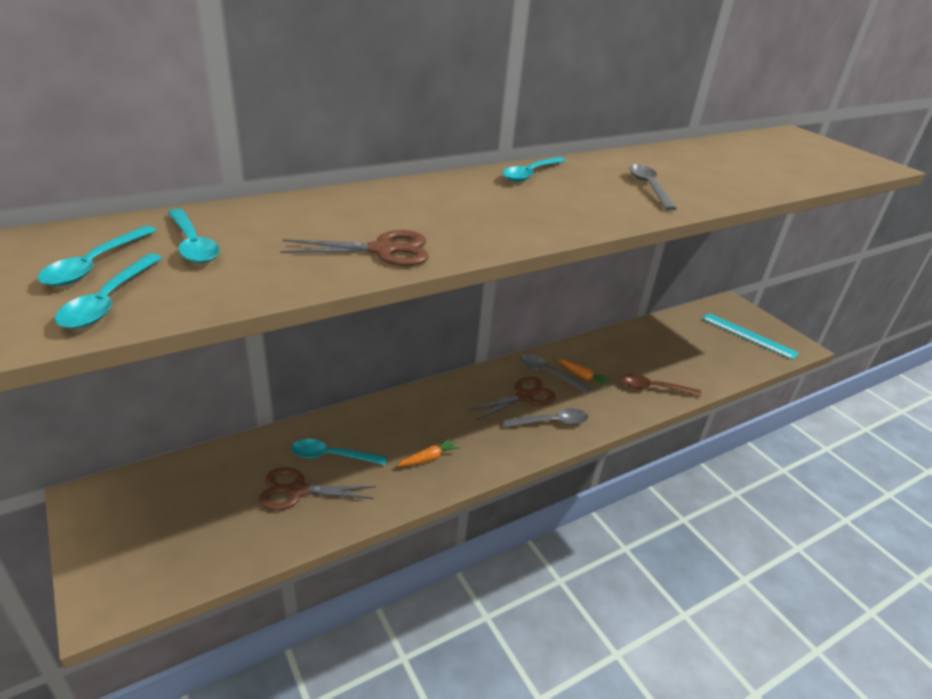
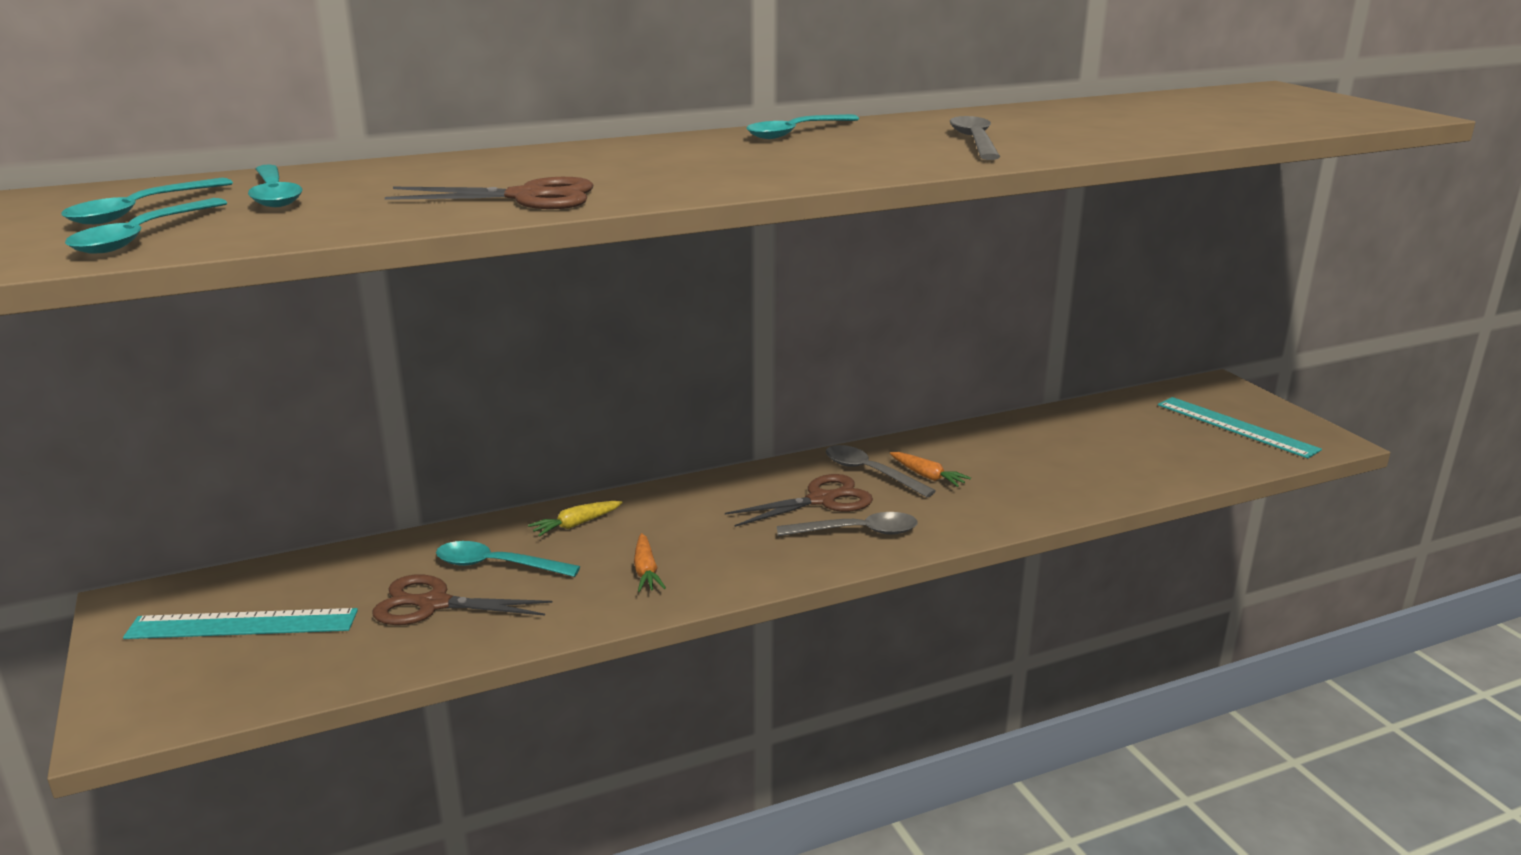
camera: 10 degrees right, 10 degrees down
orange carrot [397,438,460,466] -> orange carrot turned 105 degrees clockwise [634,533,666,592]
brown spoon [621,374,702,396] -> none
none -> turquoise ruler [123,608,358,639]
none -> yellow carrot [528,501,623,537]

